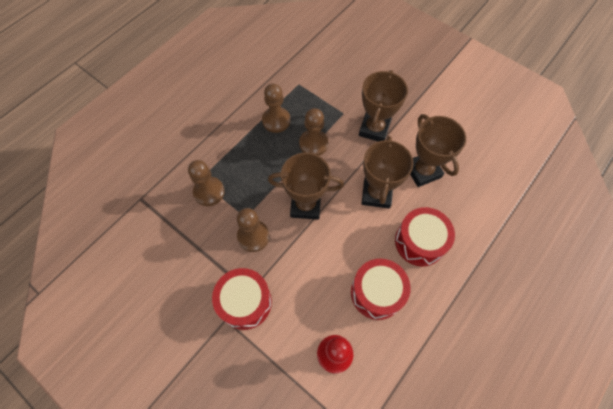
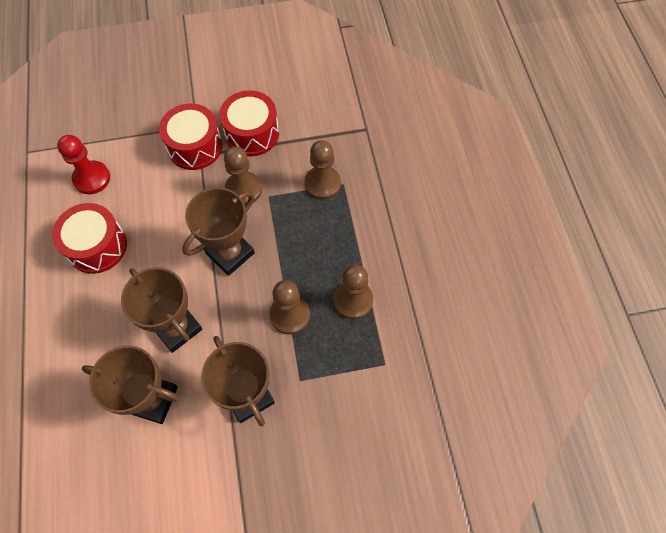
camera: 130 degrees right, 0 degrees up
red drum [395,207,455,266] -> red drum moved to [219,90,279,156]

